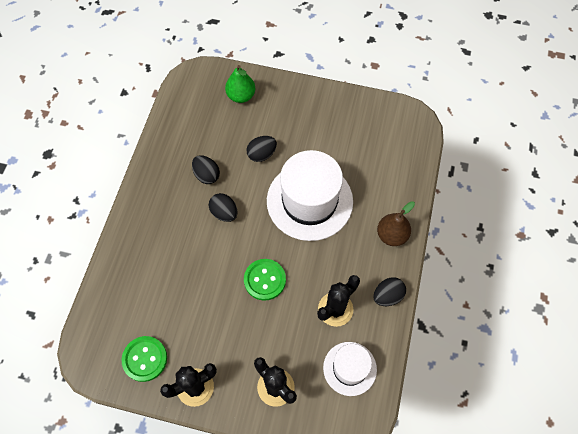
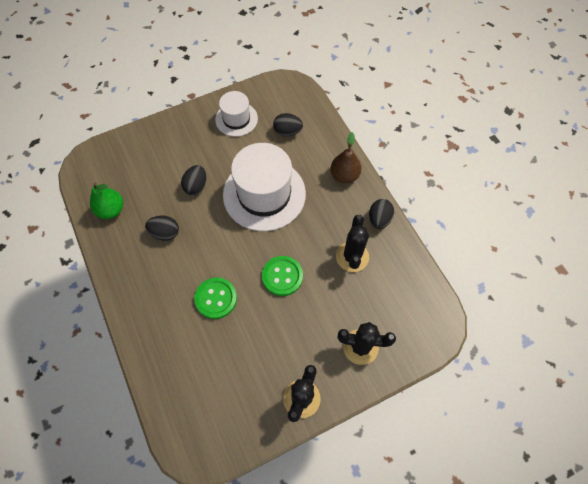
camera: 40 degrees left, 0 degrees up
green button [121,336,167,382] -> green button moved to [194,278,237,319]
black egg [209,193,238,222] -> black egg moved to [273,113,303,136]
green pear [225,65,255,103] -> green pear moved to [90,183,123,219]
white hat [323,342,377,396] -> white hat moved to [215,91,258,137]

